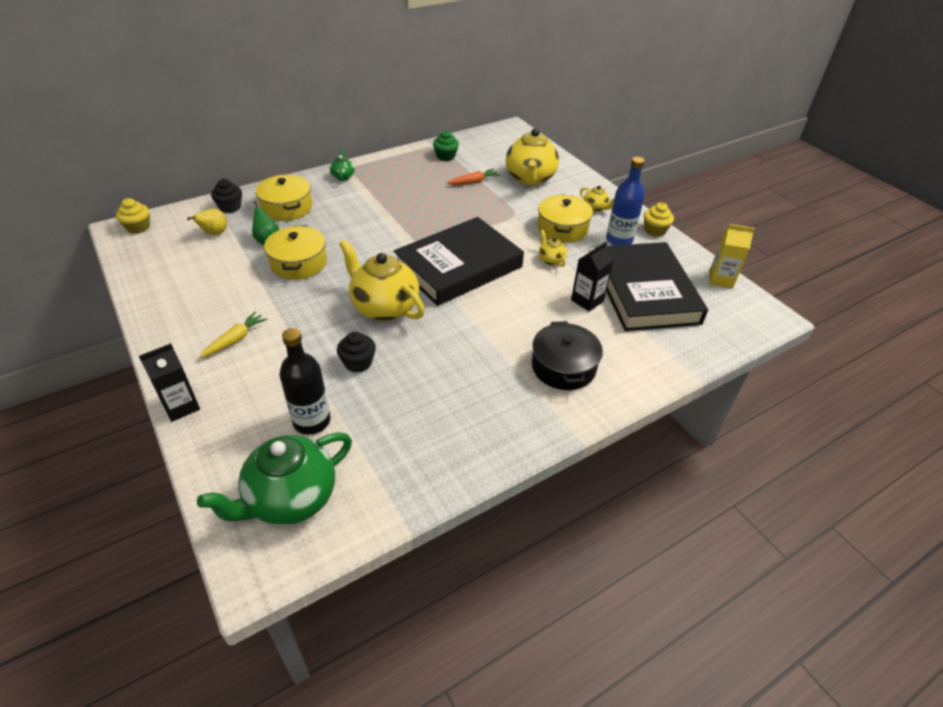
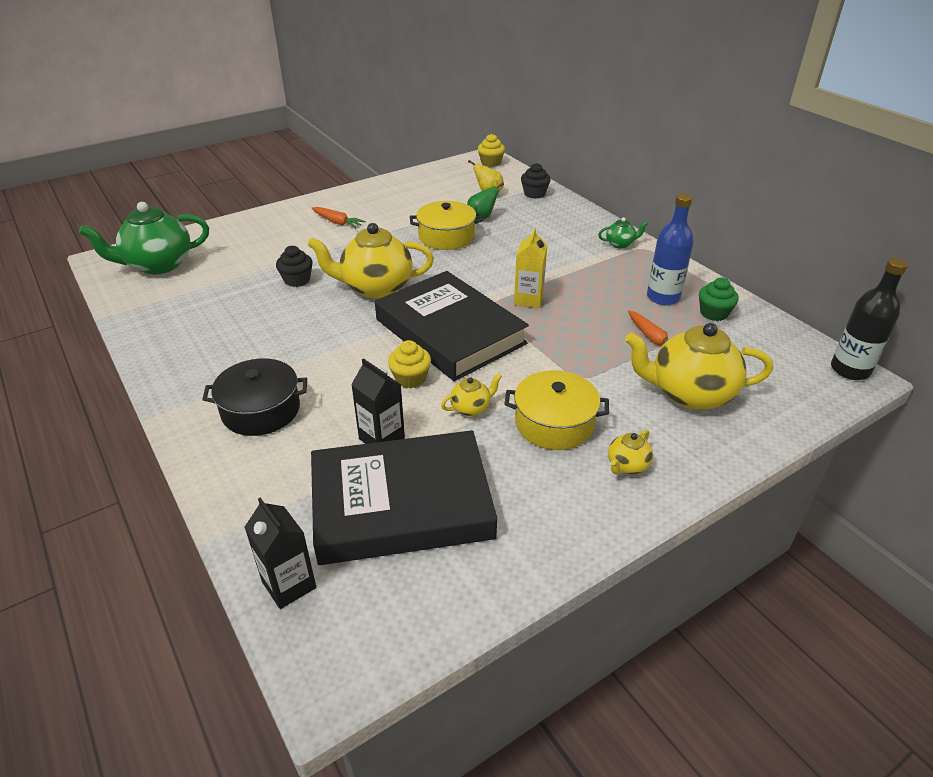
camera: 90 degrees right, 5 degrees down
black carton [139,343,200,422] -> black carton moved to [245,497,316,609]
green teapot [197,432,352,525] -> green teapot turned 75 degrees counterclockwise [79,202,209,275]
yellow carrot [199,312,267,358] -> orange carrot [312,207,366,228]
yellow pot [256,174,312,221] -> none
black bottle [279,328,330,435] -> black bottle moved to [831,258,908,380]
yellow teapot [339,239,425,321] -> yellow teapot turned 135 degrees counterclockwise [307,223,434,298]
blue bottle [606,157,645,245] -> blue bottle moved to [647,194,694,305]
yellow cupcake [644,203,674,237] -> yellow cupcake moved to [388,340,431,388]
yellow carton [709,224,755,288] -> yellow carton moved to [514,228,547,308]

